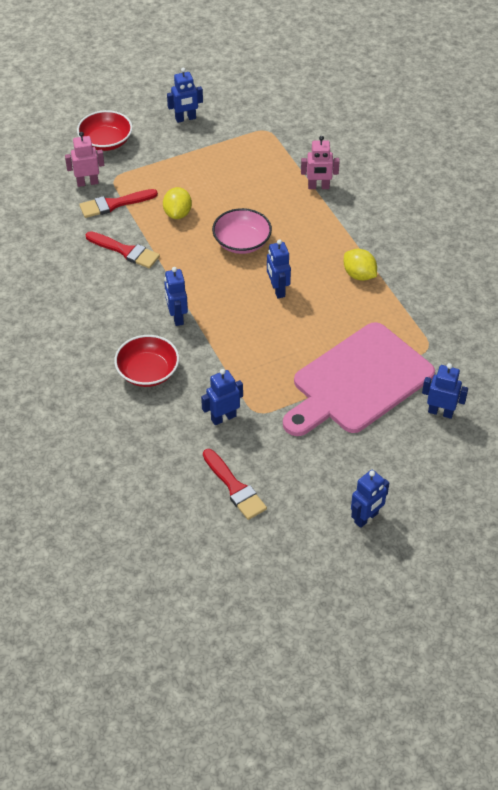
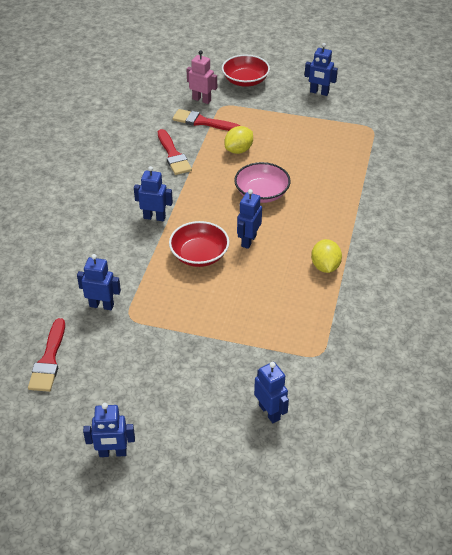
camera: 40 degrees right, 5 degrees down
red bowl [114,335,179,387] -> red bowl moved to [169,221,229,267]
blue robot [164,267,188,326] -> blue robot turned 75 degrees clockwise [134,166,173,221]
pink cutting board [283,322,435,436] -> none
pink robot [301,136,340,189] -> none

